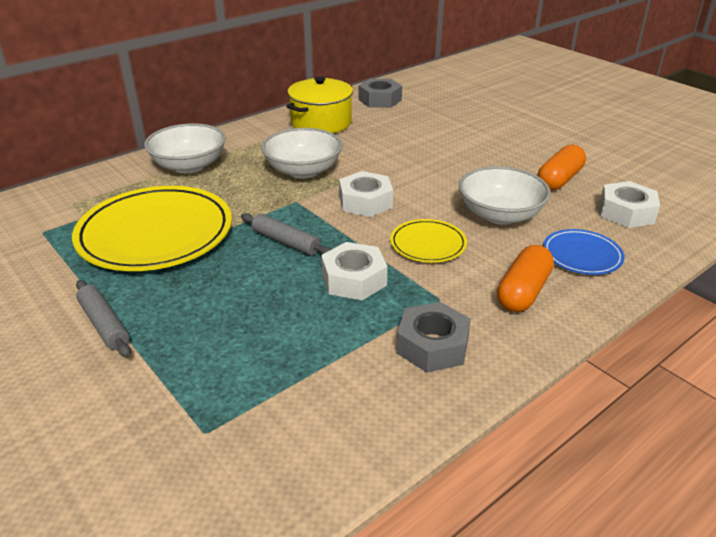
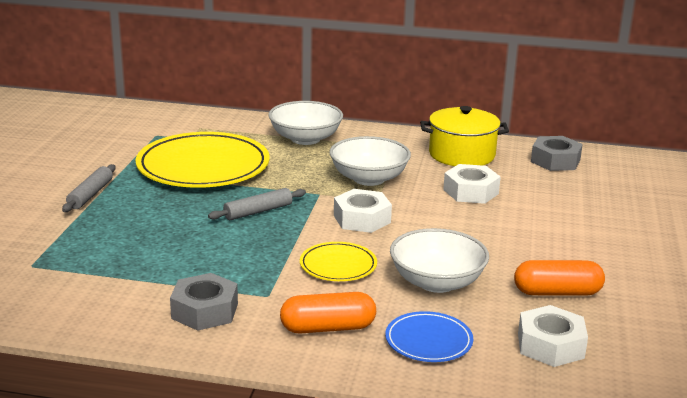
camera: 50 degrees right, 10 degrees down
grey rolling pin [241,213,331,256] -> grey rolling pin turned 60 degrees clockwise [208,188,306,220]
white nut [321,242,388,300] -> white nut moved to [443,164,501,204]

